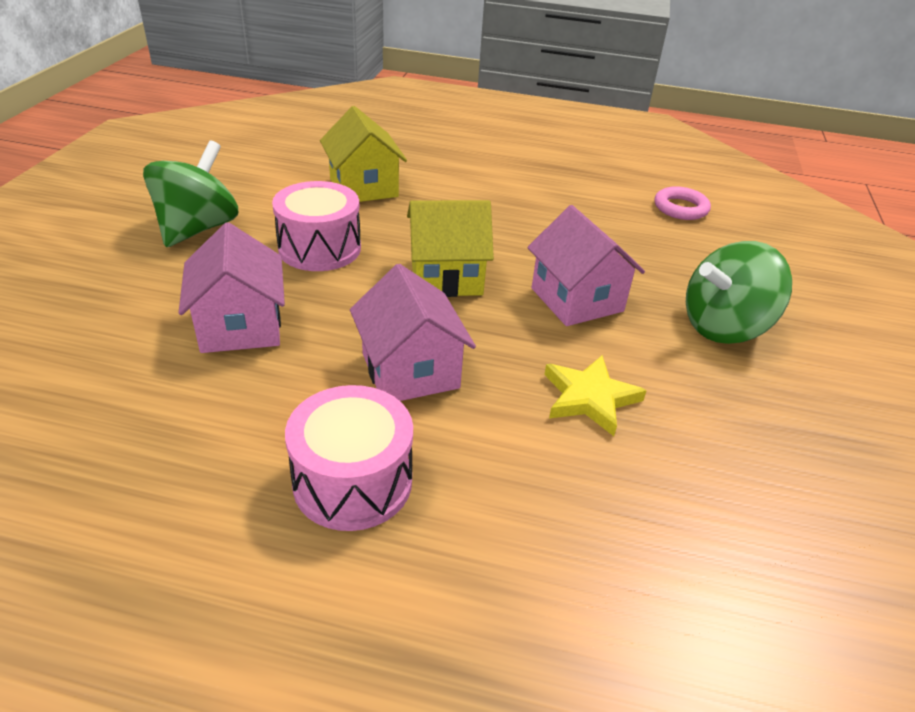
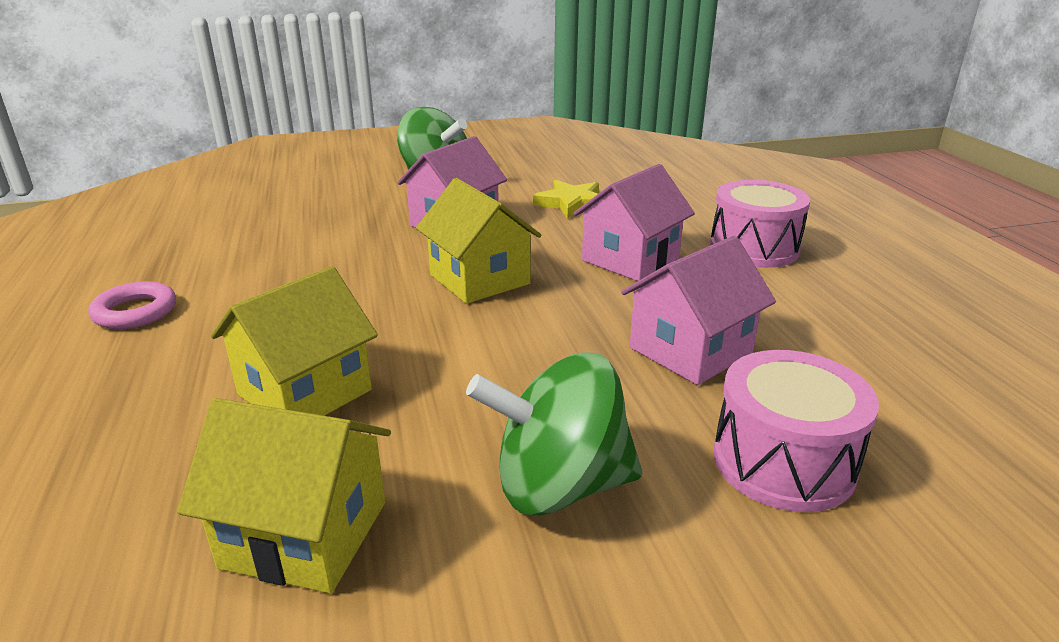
camera: 115 degrees left, 10 degrees down
pink drum [272,181,361,271] -> pink drum moved to [714,350,879,512]
pink ring [655,186,711,220] -> pink ring moved to [88,281,176,329]
none -> yellow house [177,398,391,593]

